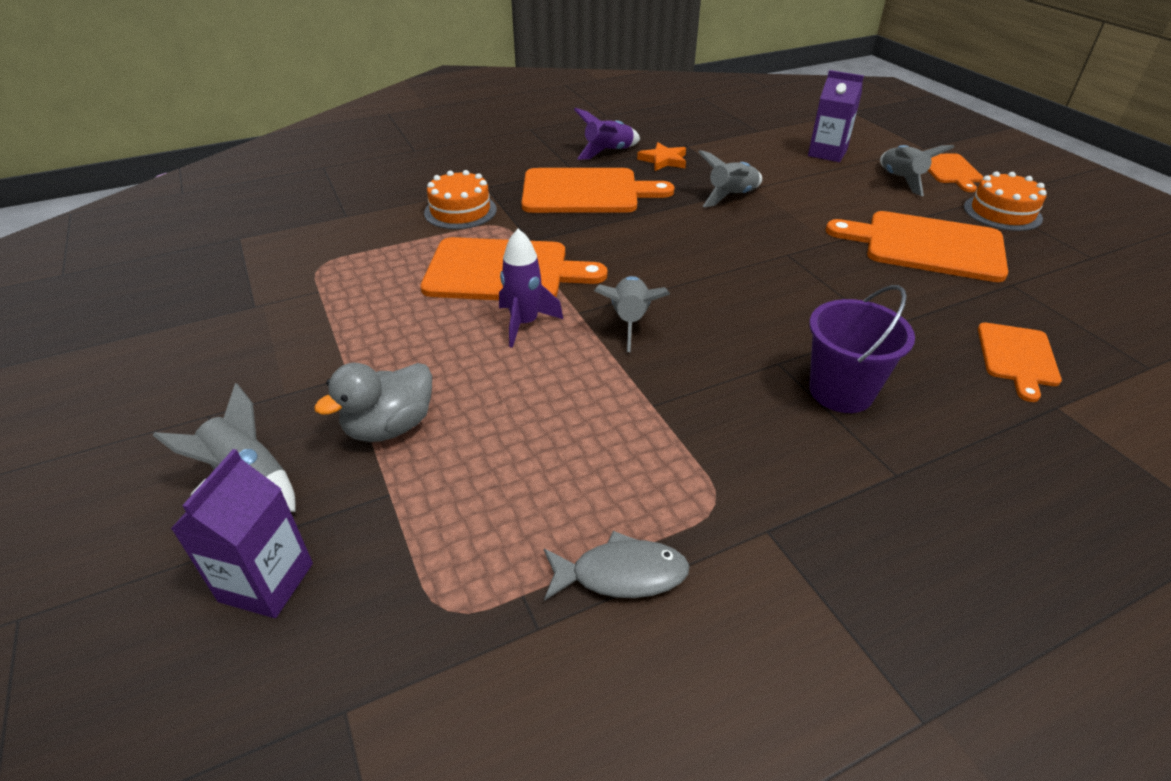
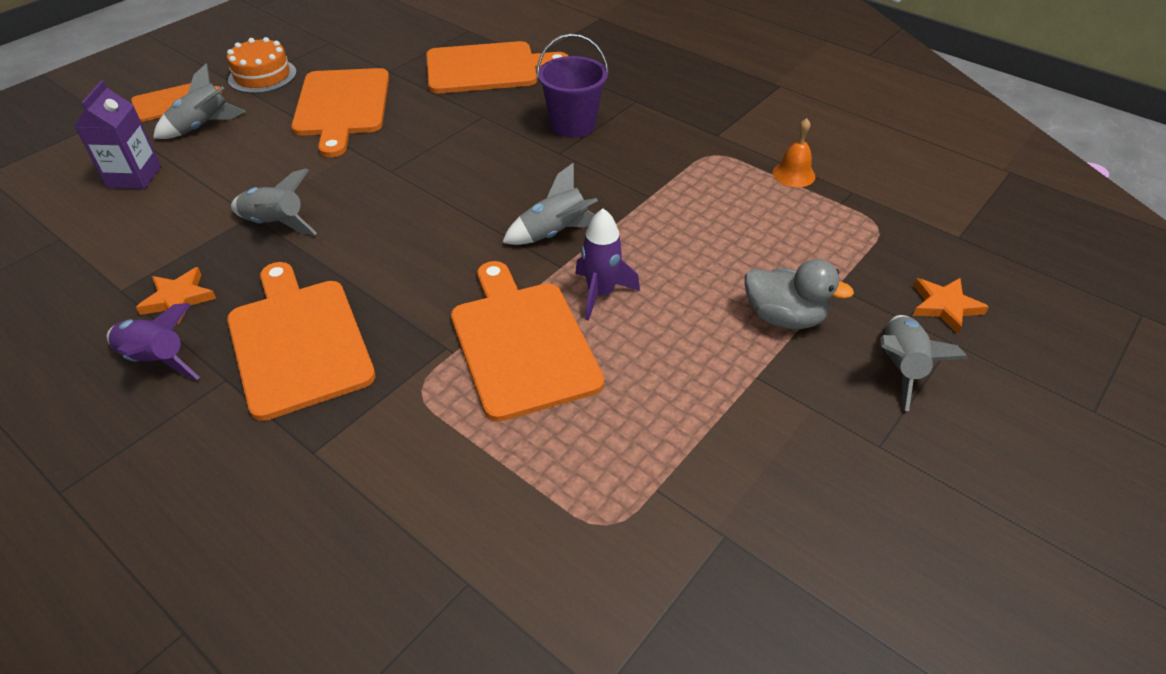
camera: 115 degrees left, 5 degrees up
purple carton [171,449,313,618] -> orange star [913,278,989,334]
orange cake [424,170,497,229] -> none
grey fish [544,531,690,601] -> orange bell [772,118,816,187]
orange cutting board [978,323,1062,402] -> orange cutting board [426,41,568,93], size x1.79

